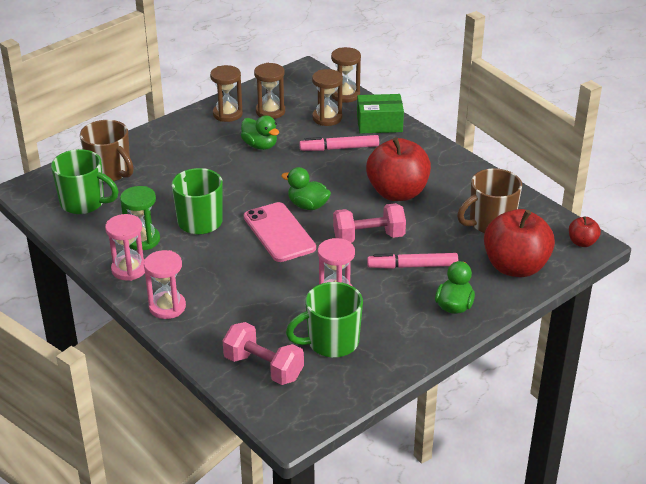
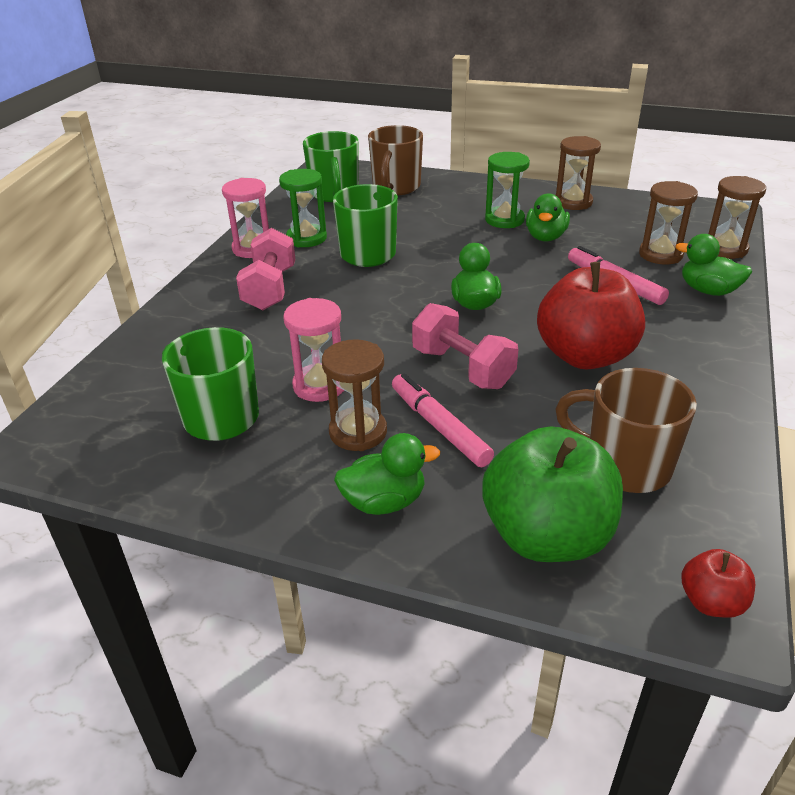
camera: 60 degrees right, 0 degrees up
pink hourglass [144,250,186,319] -> none
pink dumbbell [223,322,304,385] -> pink dumbbell moved to [236,228,295,310]
pink phone [244,202,316,262] -> none
brown hourglass [254,63,285,119] -> brown hourglass moved to [322,339,387,451]
green box [357,94,404,134] -> green duck [675,234,752,296]
red apple [484,209,555,277] -> green apple [482,427,623,562]
none -> green hourglass [485,152,530,228]

